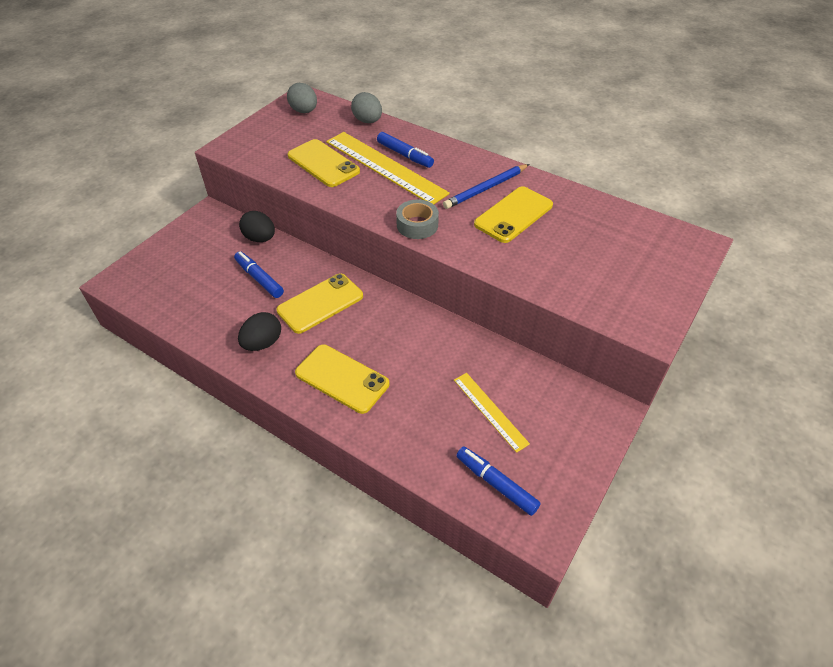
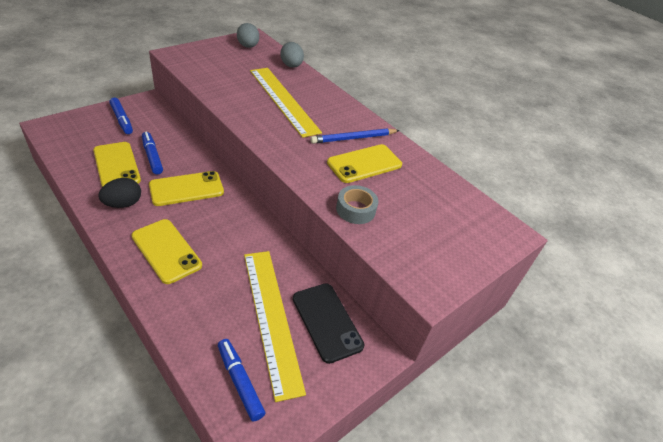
camera: 10 degrees right, 5 degrees down
black egg [239,211,275,242] -> none
yellow phone [287,139,360,187] -> yellow phone moved to [93,142,141,187]
blue marker [377,132,434,168] -> blue marker moved to [109,98,133,134]
grey tape [396,200,439,239] -> grey tape moved to [336,185,378,224]
yellow ruler [454,373,530,453] -> yellow ruler [244,251,306,402], size x1.84
none -> black phone [293,283,364,364]

